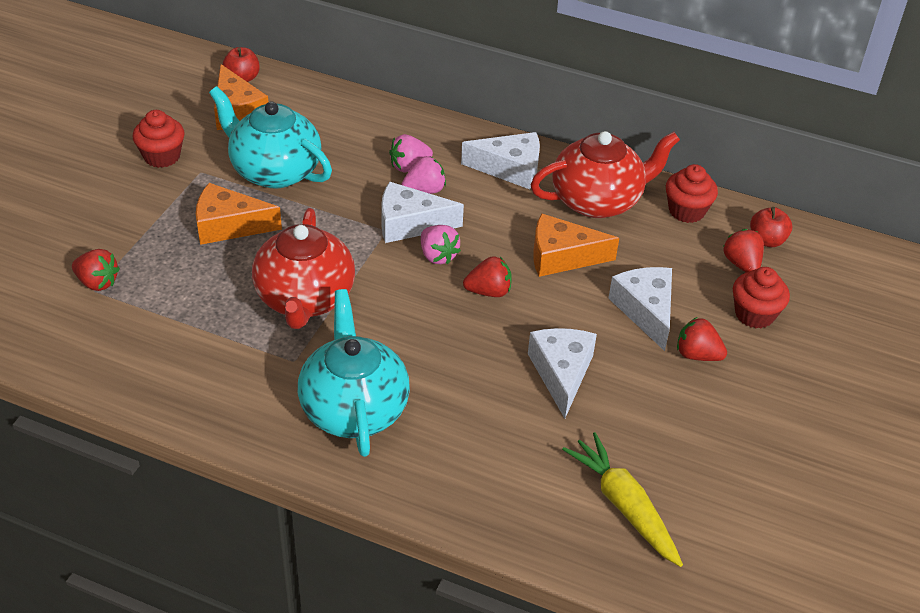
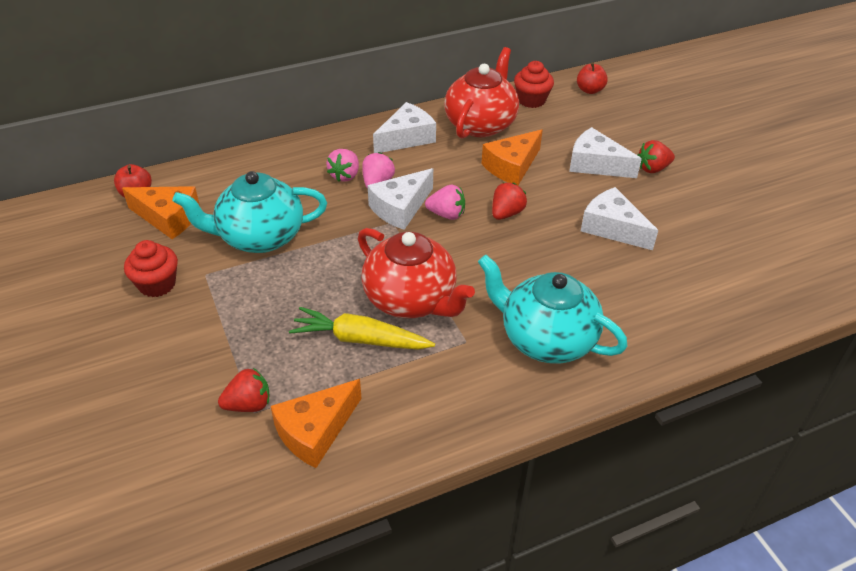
camera: 45 degrees left, 0 degrees up
orange cheese [196,183,282,245] -> orange cheese moved to [271,379,362,468]
yellow carrot [562,432,683,567] -> yellow carrot moved to [289,307,435,350]
red strawberry [723,229,764,273] -> none
red cupcake [733,267,790,328] -> none

